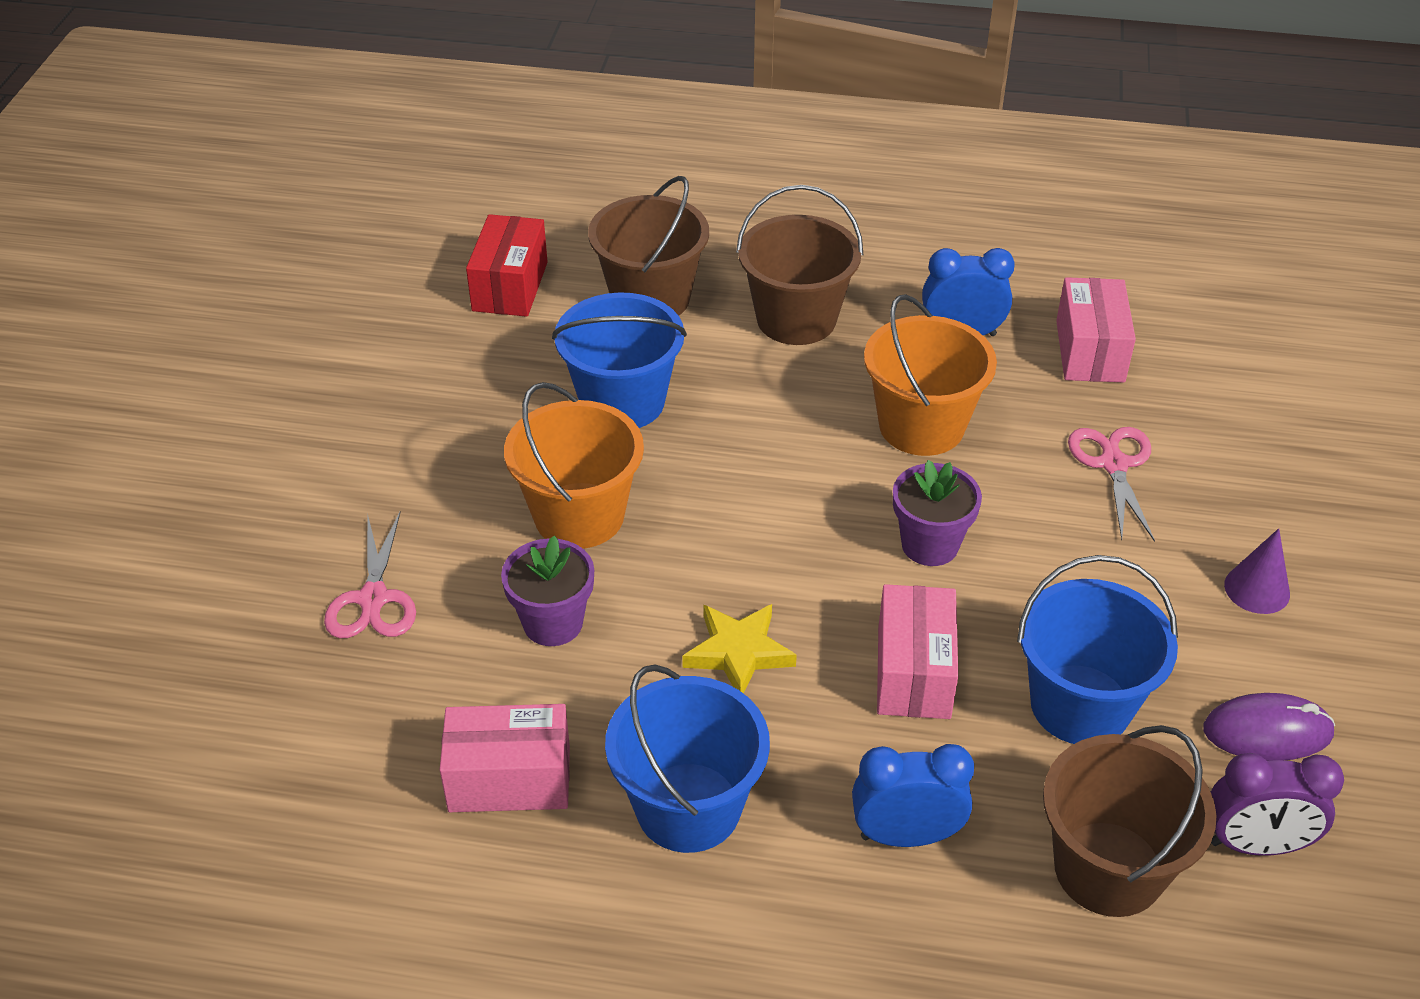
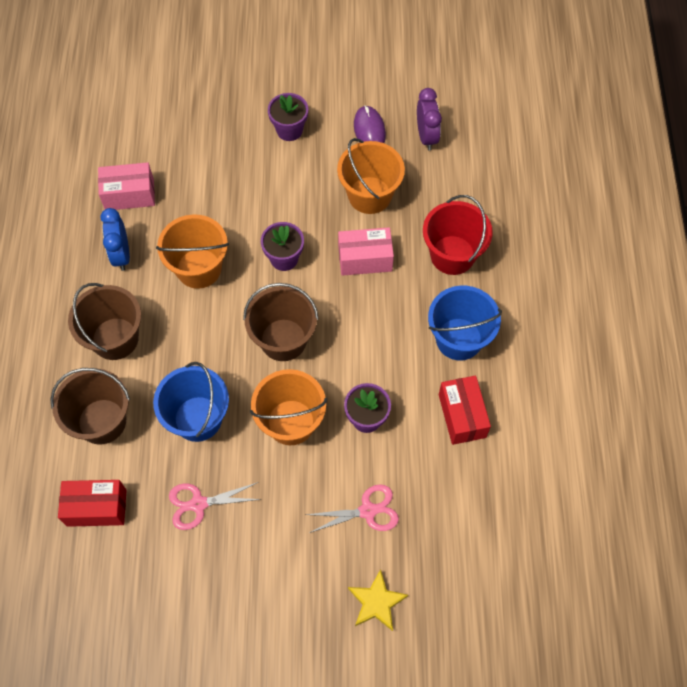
camera: 100 degrees left, 20 degrees up
pink box [440,704,570,812] -> red box [439,376,491,445]
yellow star [682,604,797,694] -> yellow star moved to [348,569,408,631]
blue clock [852,744,974,847] -> red bucket [423,195,493,275]
blue bucket [1017,555,1178,744] -> orange bucket [337,138,405,214]
brown bucket [1043,725,1217,917] -> brown bucket moved to [243,283,318,361]
pink scissors [1068,427,1155,542] -> pink scissors moved to [169,482,261,530]
purple cone [1224,528,1290,614] -> purple flower pot [268,93,308,141]

